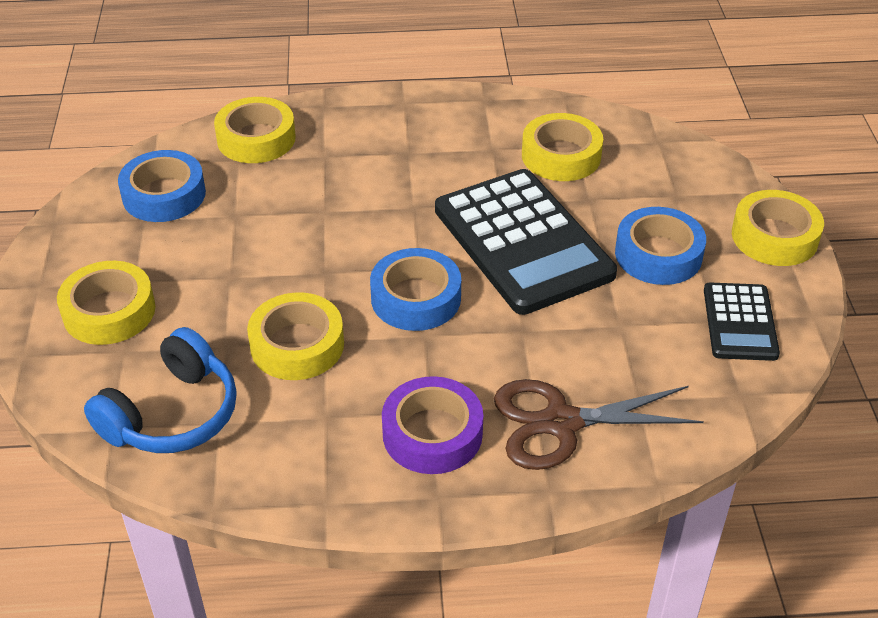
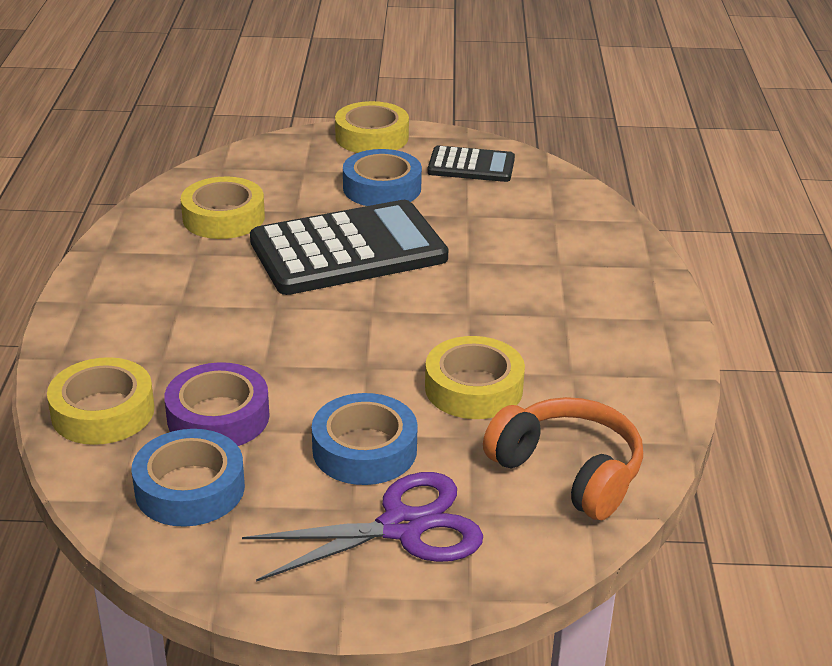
camera: 85 degrees left, 10 degrees down
yellow tape [57,261,155,345] -> purple scissors [242,472,483,582]
blue headphones [84,327,237,453] -> orange headphones [483,397,643,520]
blue tape [370,248,461,331] -> blue tape moved to [312,393,418,485]
purple tape [382,376,483,474] -> purple tape moved to [164,362,270,446]
brown scissors [494,379,704,470] -> none

